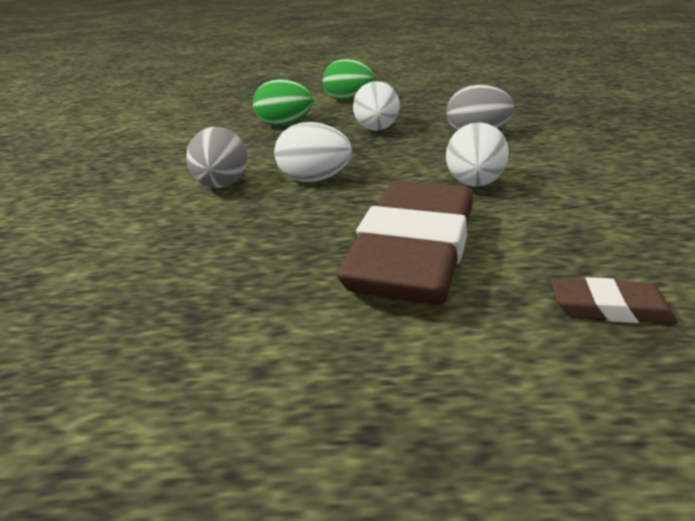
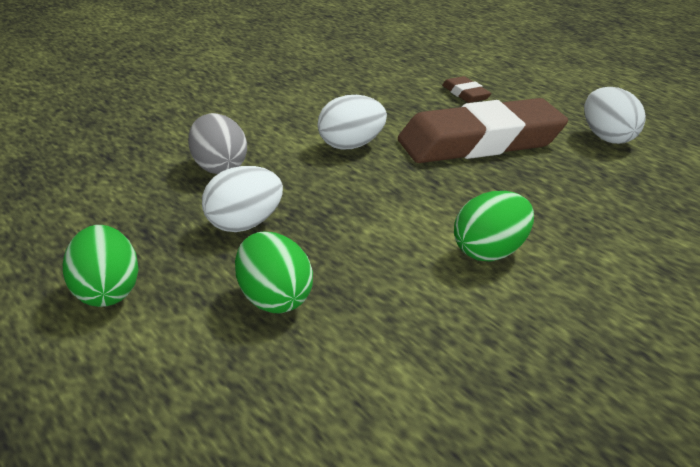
camera: 125 degrees left, 0 degrees up
grey egg [186,127,247,188] -> green egg [454,191,534,262]
white egg [274,122,352,182] -> white egg moved to [584,87,646,144]

